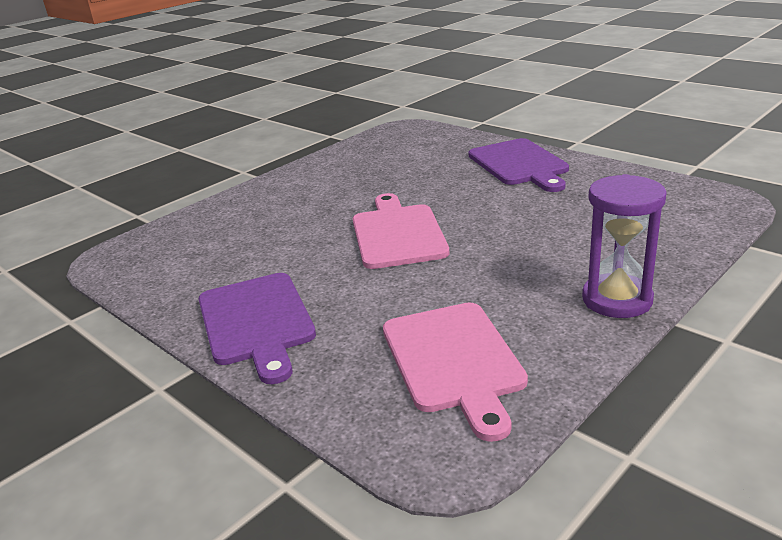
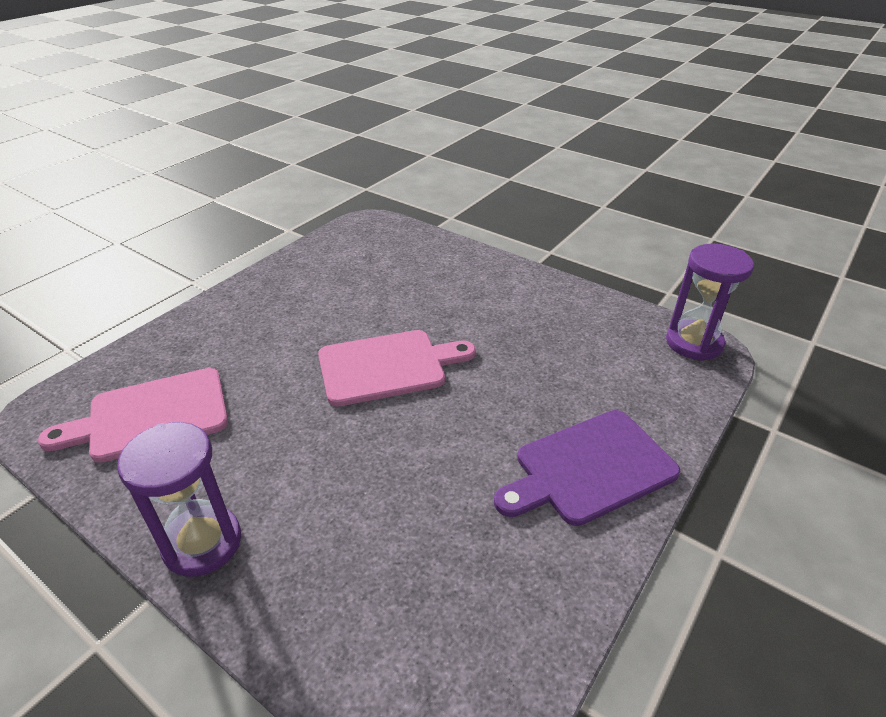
camera: 80 degrees right, 10 degrees up
purple cutting board [198,273,316,384] -> none
none -> purple hourglass [666,244,754,361]

